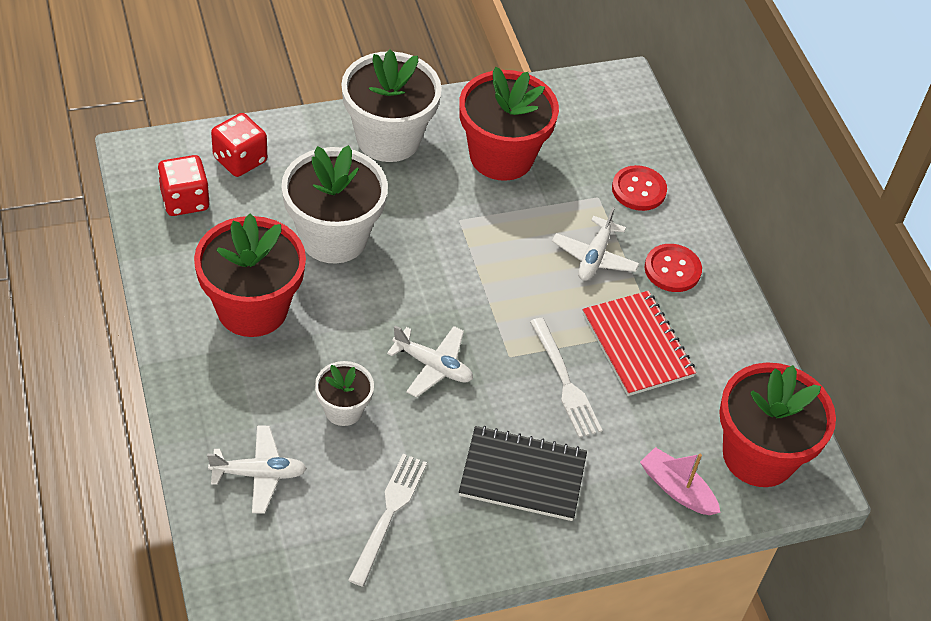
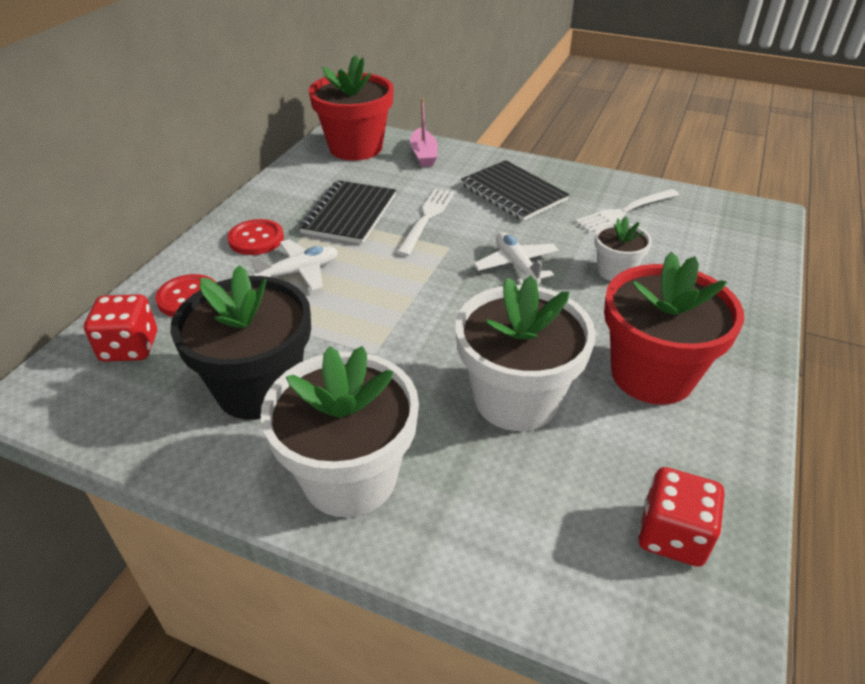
camera: 135 degrees left, 10 degrees down
white plane [207,425,307,513] -> none
red dice [211,113,267,177] -> red dice moved to [84,294,157,362]
red flower pot [459,67,559,181] -> black flower pot [170,265,311,420]
red notebook [583,291,696,396] -> black notebook [299,180,396,244]

